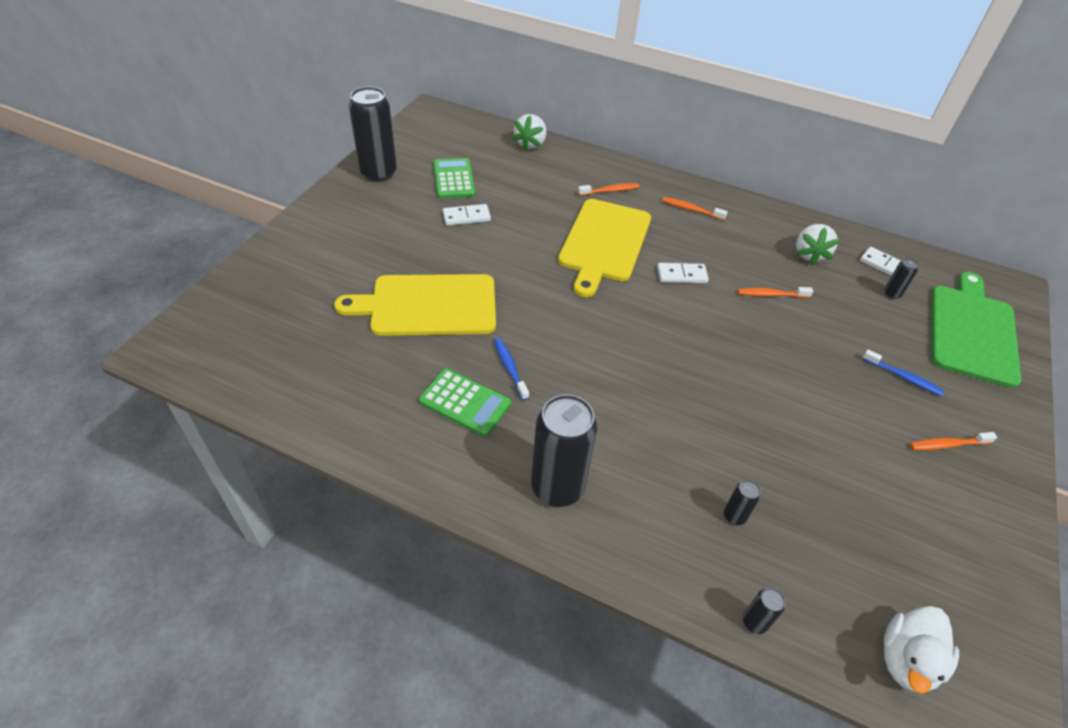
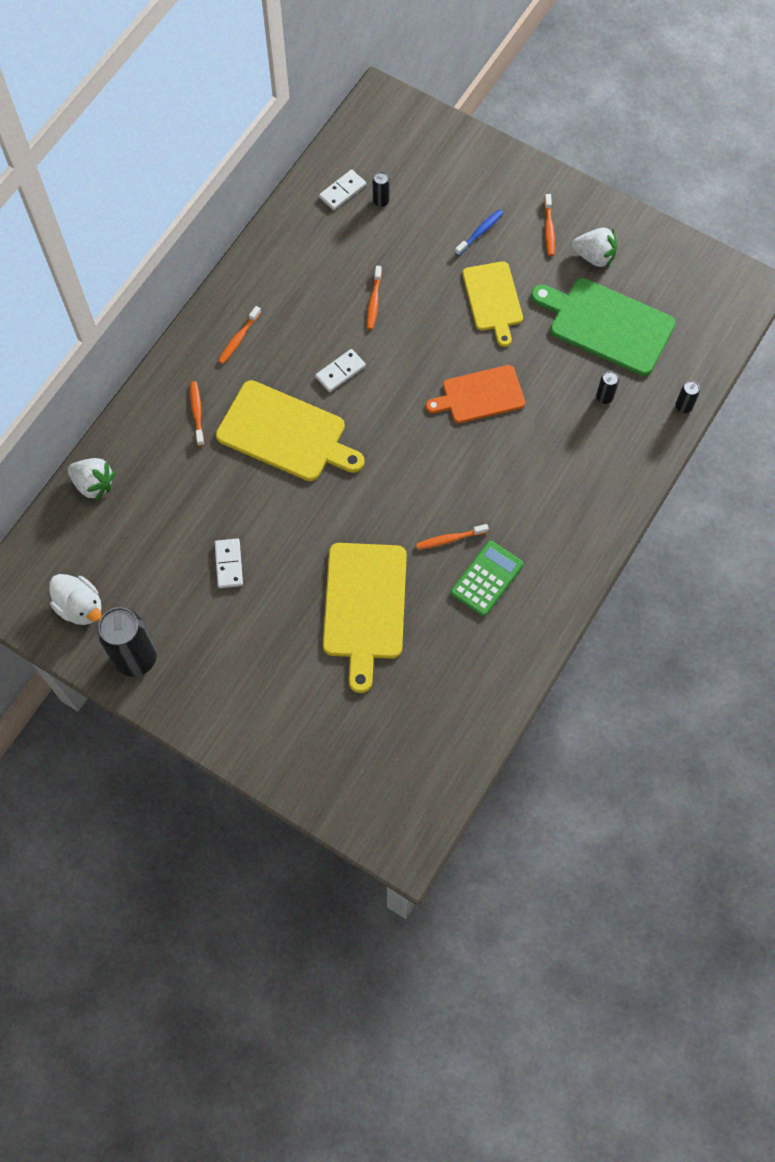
camera: 80 degrees left, 20 degrees up
green calculator [434,158,475,198] -> none
blue toothbrush [494,338,529,400] -> orange toothbrush [416,524,489,550]
black can [531,394,597,507] -> none
white domino [657,263,709,283] -> white domino turned 45 degrees clockwise [315,349,366,392]
white strawberry [796,224,840,265] -> white strawberry moved to [572,228,617,268]
white duck [883,606,959,694] -> white duck moved to [49,574,102,625]
green cutting board [931,272,1022,388] -> green cutting board moved to [531,278,676,376]
none -> orange cutting board [426,365,525,423]
none -> yellow cutting board [462,261,523,347]

